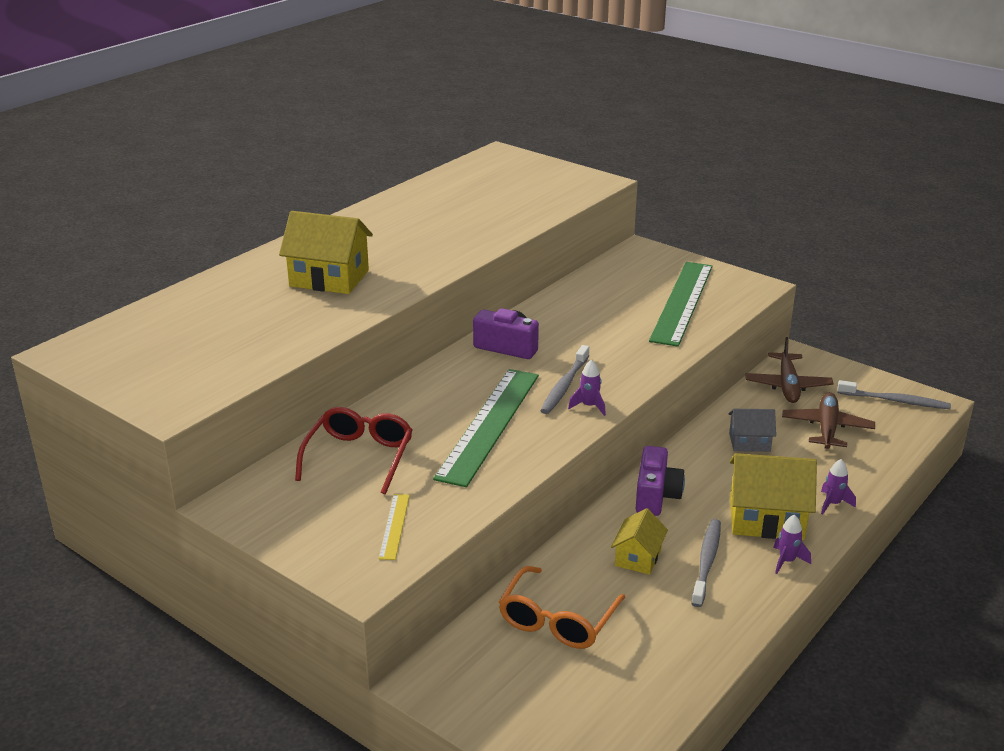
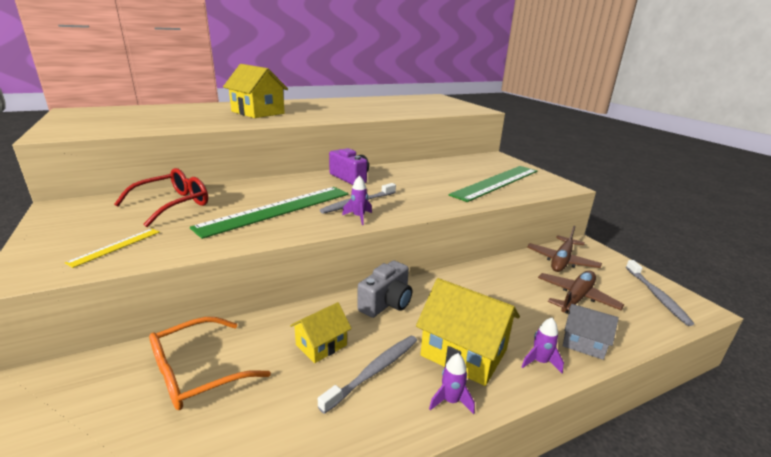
camera: 25 degrees right, 5 degrees down
purple camera [636,446,685,516] -> grey camera [357,261,412,318]
grey house [729,409,776,452] -> grey house moved to [563,304,619,360]
grey toothbrush [837,380,951,409] -> grey toothbrush turned 45 degrees clockwise [626,260,694,326]

